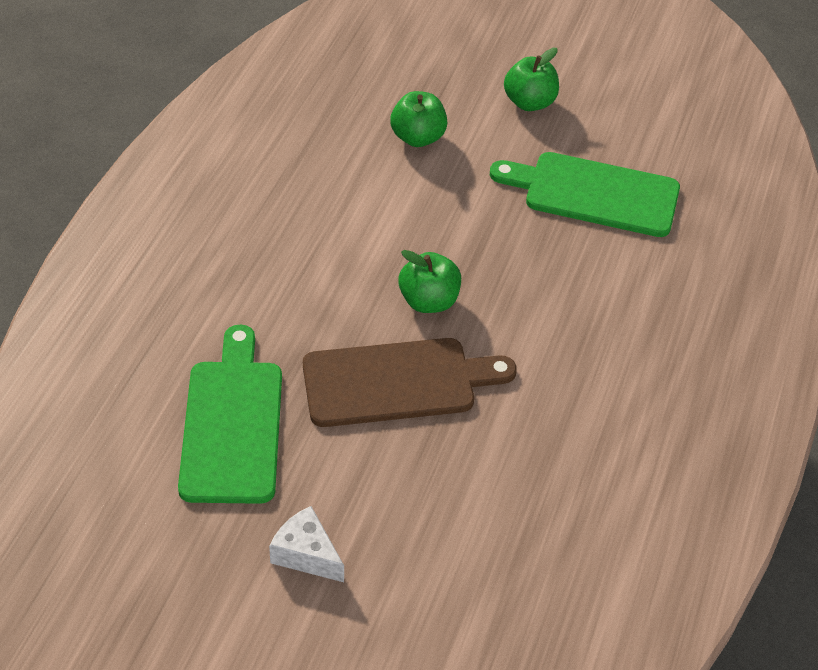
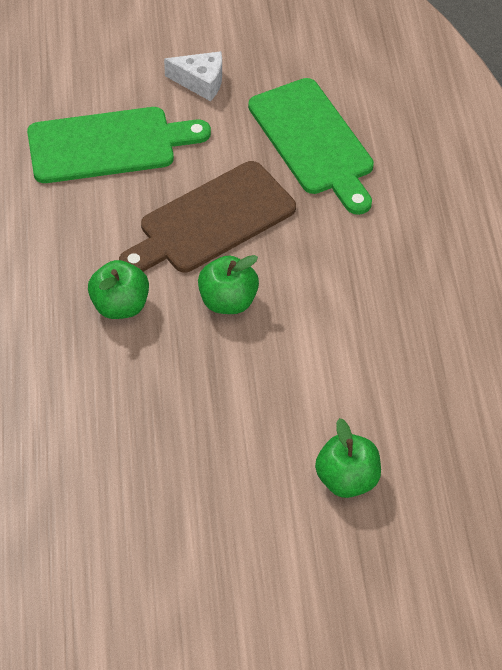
camera: 155 degrees right, 5 degrees up
green cutting board [490,152,680,237] -> green cutting board moved to [27,107,211,183]
green apple [504,48,559,111] -> green apple moved to [88,260,149,319]

